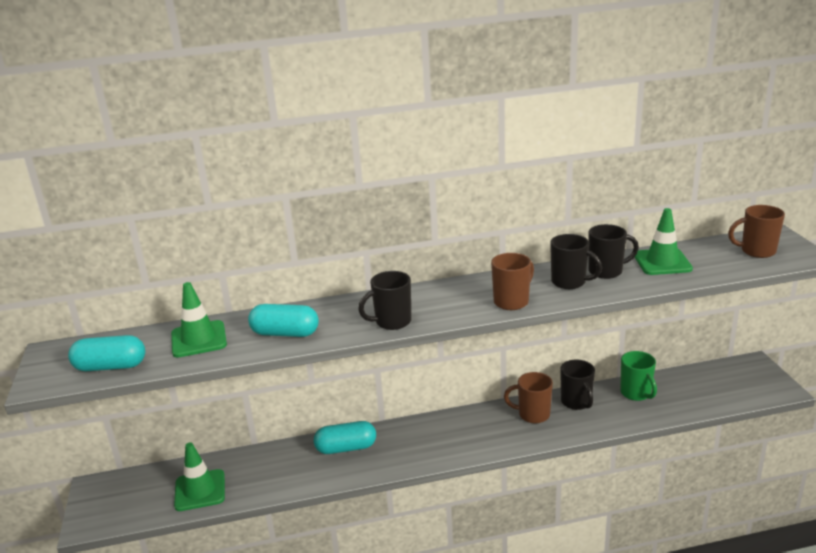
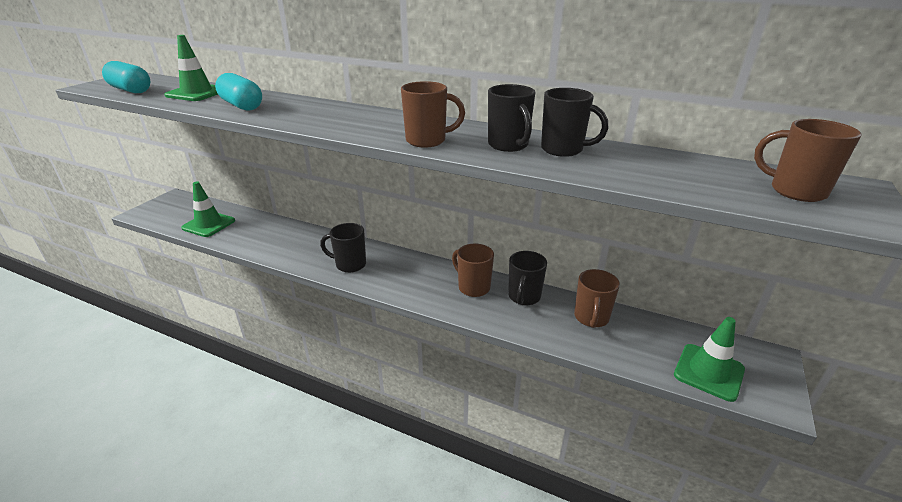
camera: 35 degrees right, 5 degrees up
turquoise capsule [314,421,376,454] -> none
black mug [358,271,412,330] -> black mug moved to [320,223,366,273]
green mug [620,351,657,401] -> brown mug [574,269,620,328]
green traffic cone [635,208,693,275] -> green traffic cone moved to [674,317,745,402]

